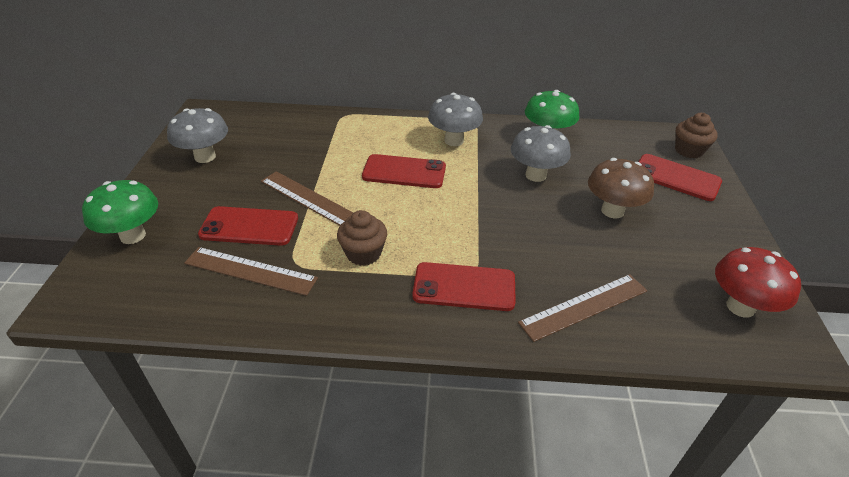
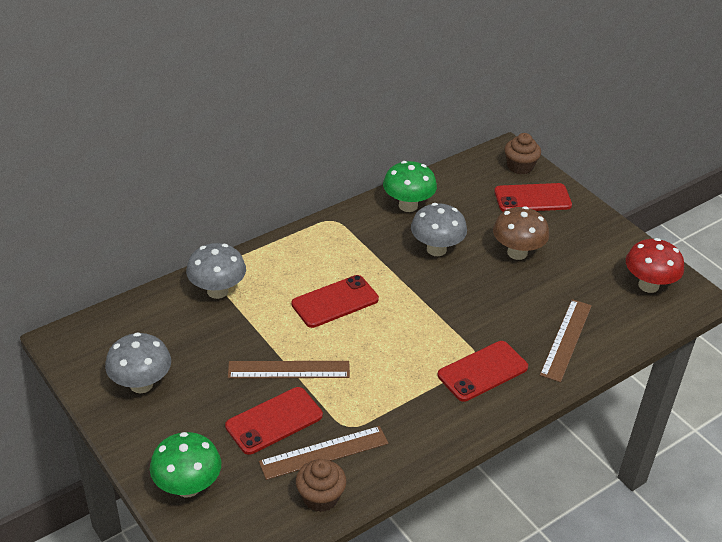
camera: 40 degrees left, 0 degrees up
brown cupcake [337,210,387,266] -> brown cupcake moved to [296,459,346,512]
grey mushroom [428,93,483,146] -> grey mushroom moved to [186,243,246,299]

